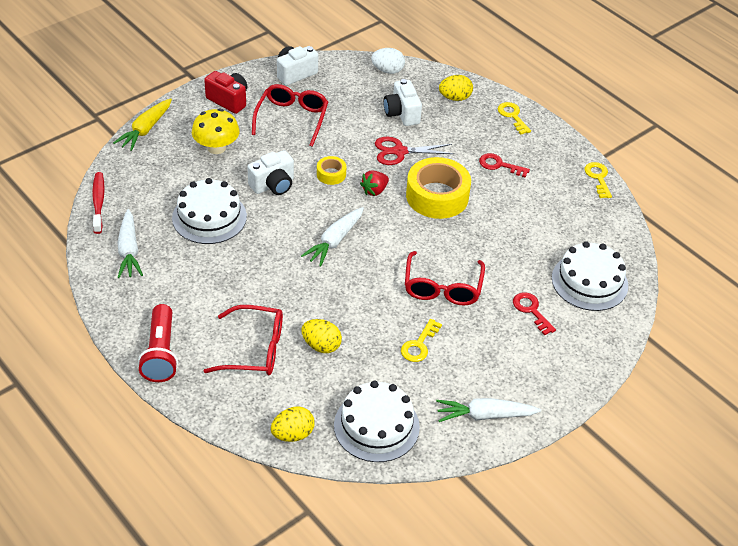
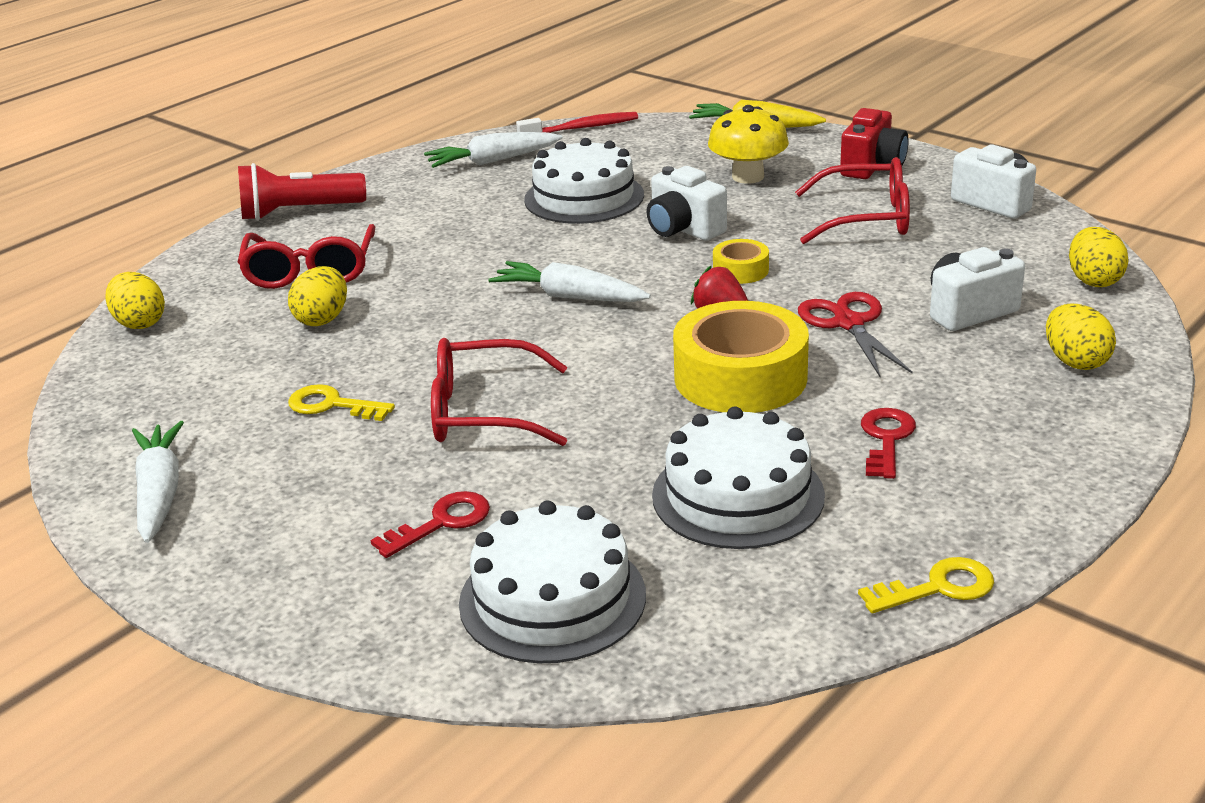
camera: 85 degrees right, 15 degrees down
white cake [334,381,420,462] -> white cake moved to [652,406,825,549]
white egg [371,48,405,74] -> yellow egg [1069,227,1129,287]
yellow key [498,102,531,134] -> none

